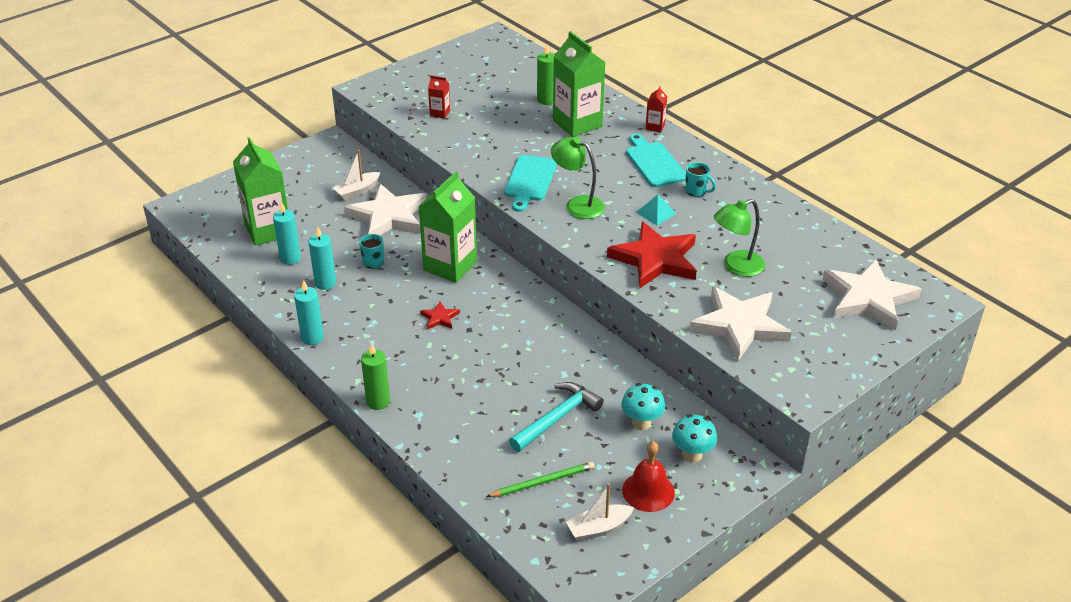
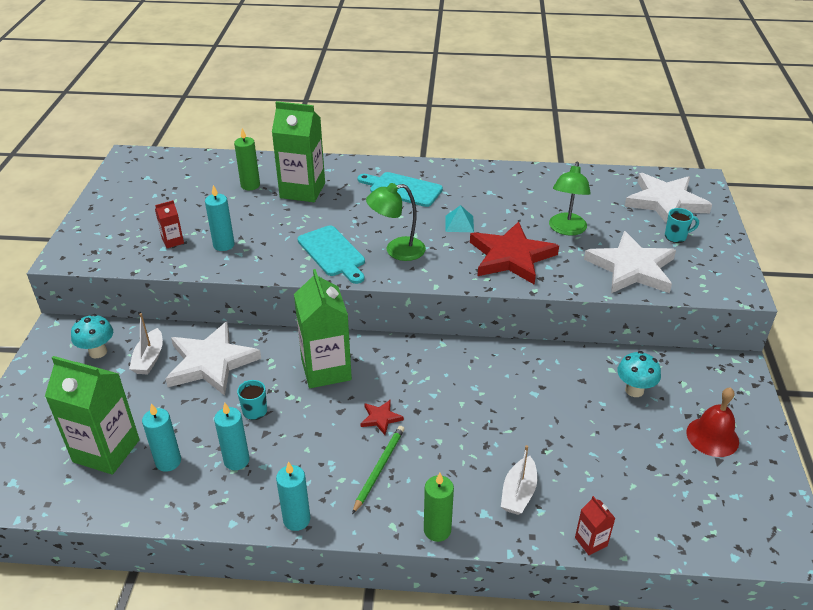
camera: 45 degrees left, 0 degrees up
green pencil [486,462,595,497] -> green pencil moved to [352,426,405,514]
turquoise hammer [509,382,604,452] -> none
white boat [566,483,634,541] -> white boat moved to [501,445,537,515]
red carton [645,86,667,133] -> red carton moved to [575,496,615,555]
turquoise mushroom [672,414,717,462] -> turquoise mushroom moved to [71,314,113,358]
turquoise mug [685,162,716,197] -> turquoise mug moved to [665,208,699,243]
none -> turquoise candle [205,185,235,251]

